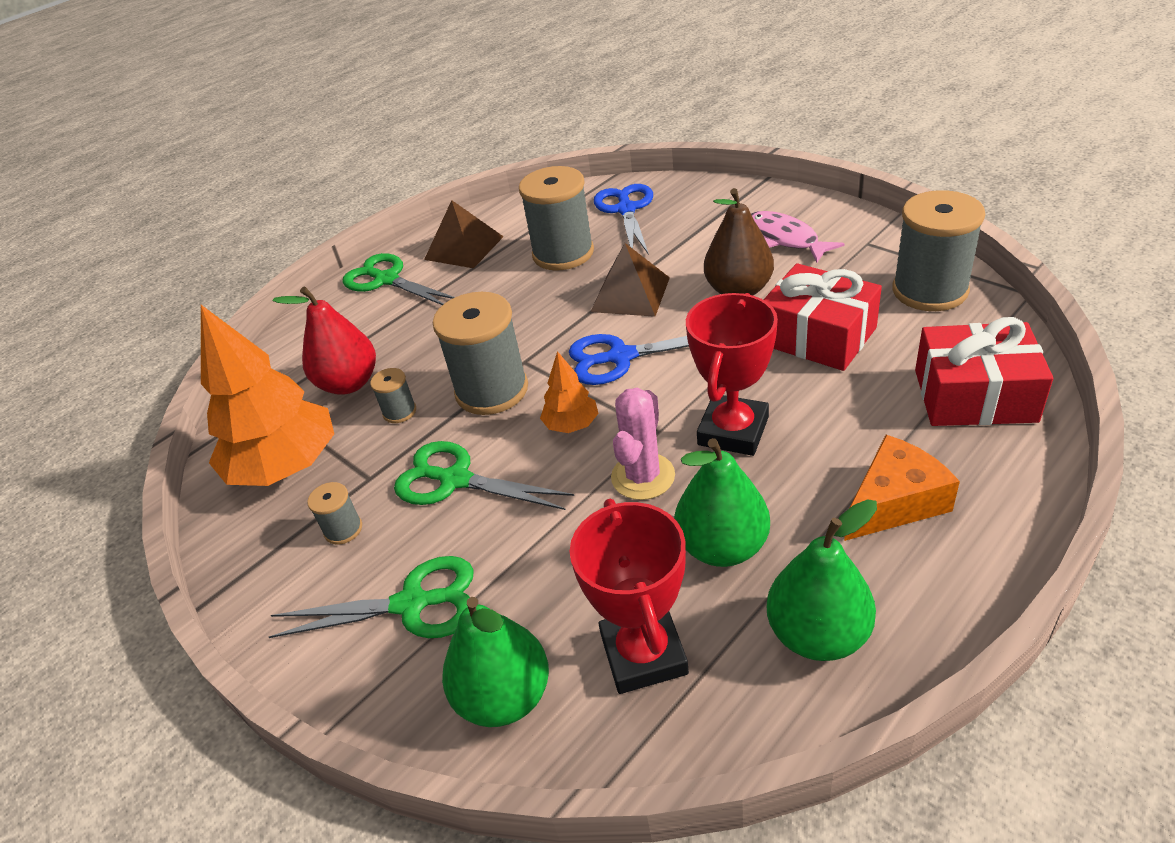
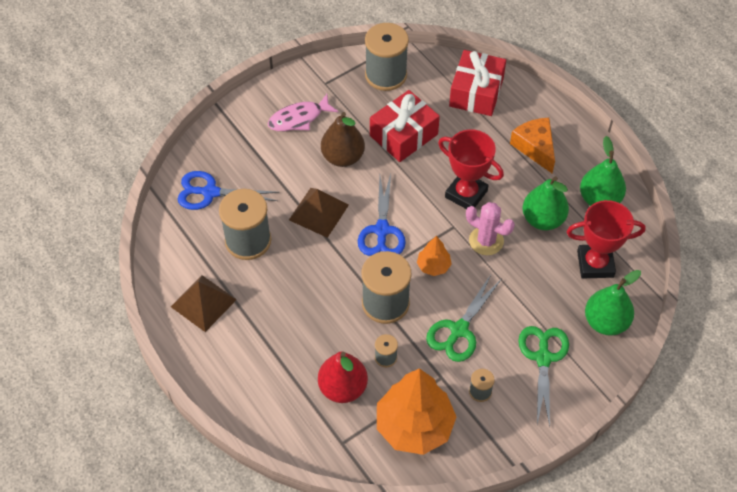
camera: 85 degrees left, 15 degrees up
green scissors [343,253,455,305] -> none

